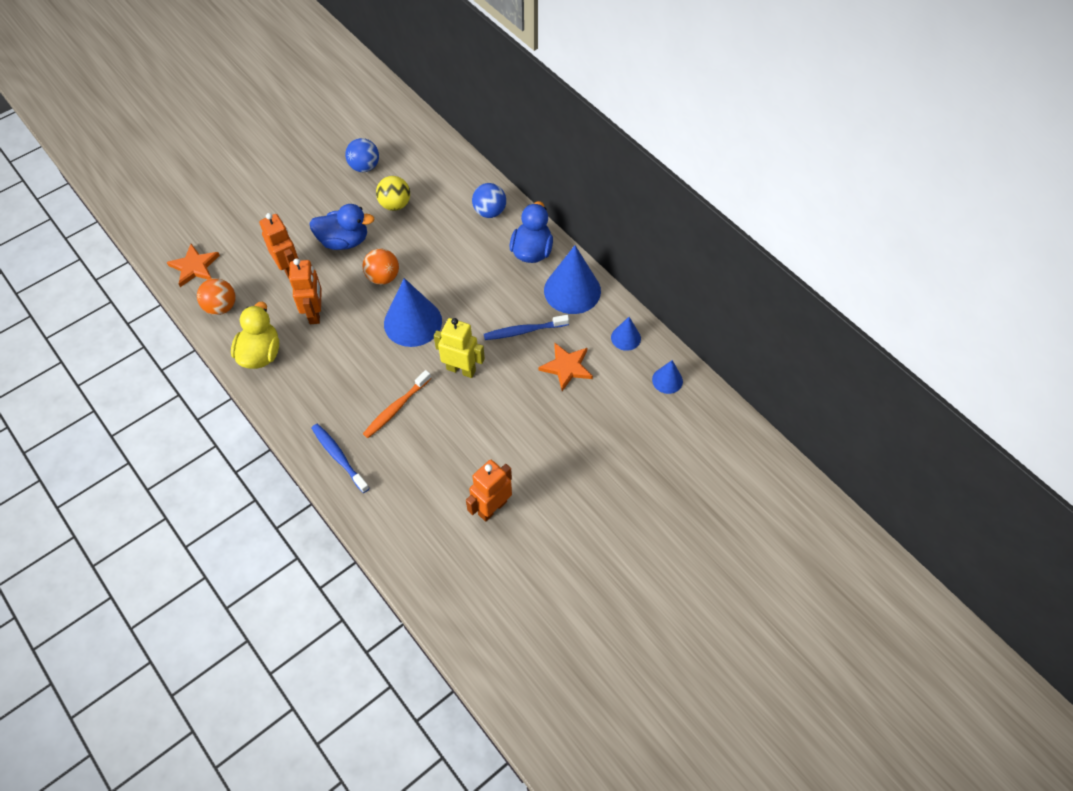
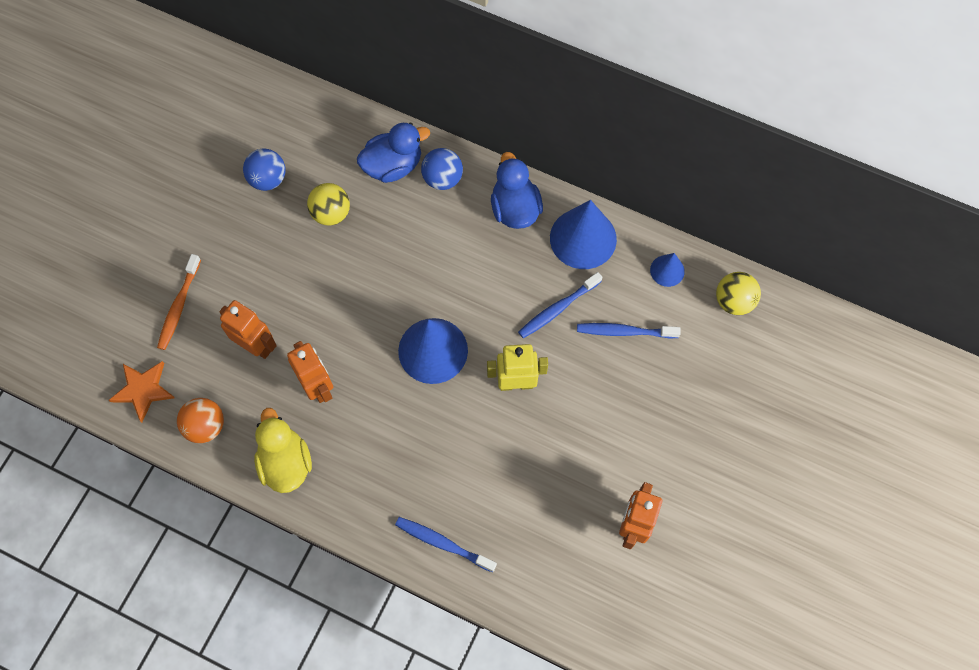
camera: 25 degrees left, 10 degrees up
blue duck [309,204,374,250] -> blue duck moved to [357,123,430,183]
orange ball [363,249,399,285] -> none
orange toothbrush [363,370,431,438] -> orange toothbrush moved to [157,254,201,350]
orange star [538,342,593,391] -> blue toothbrush [577,323,681,338]
blue cone [652,360,683,394] -> yellow ball [716,272,761,315]

